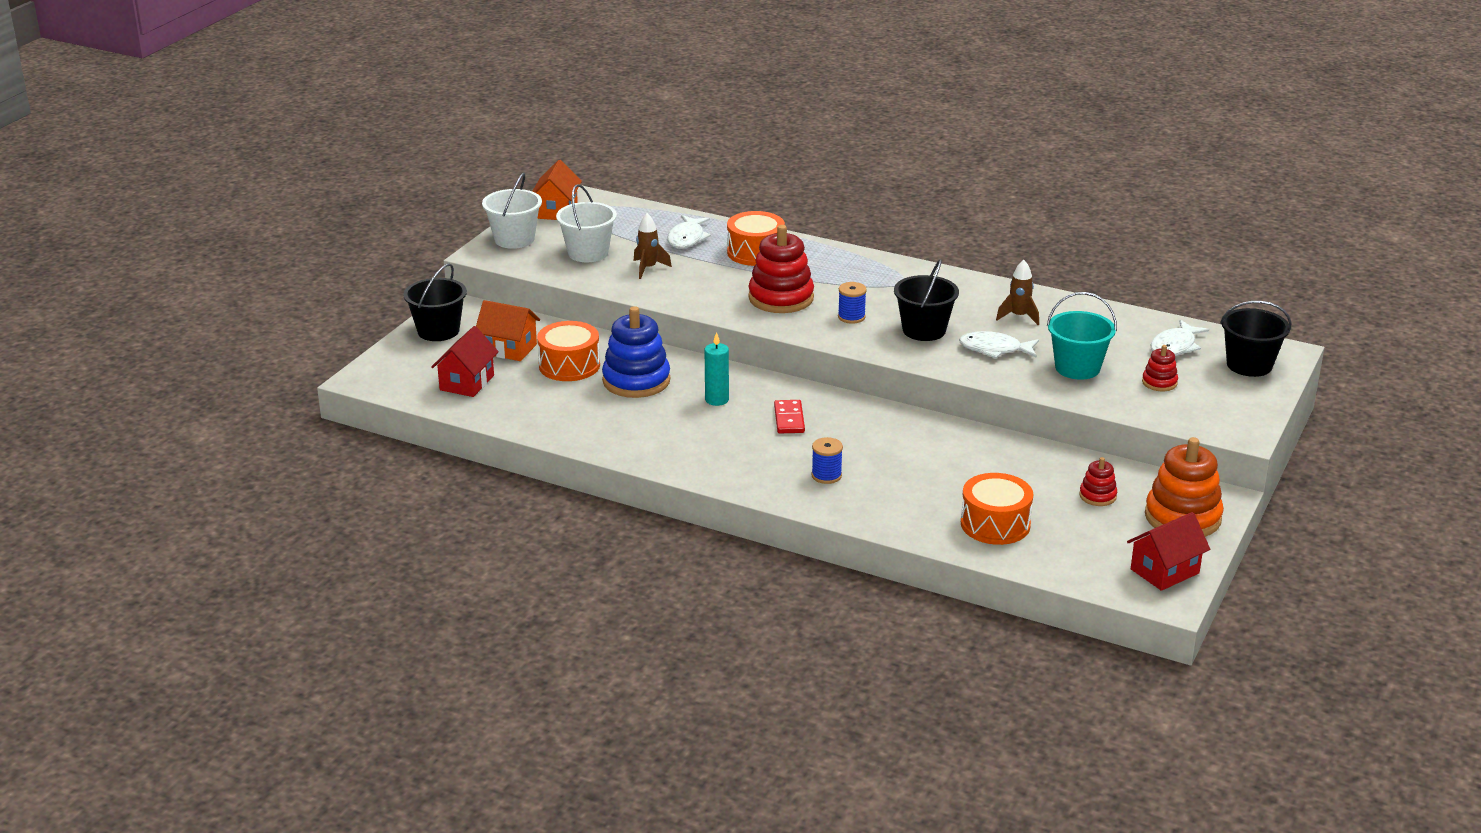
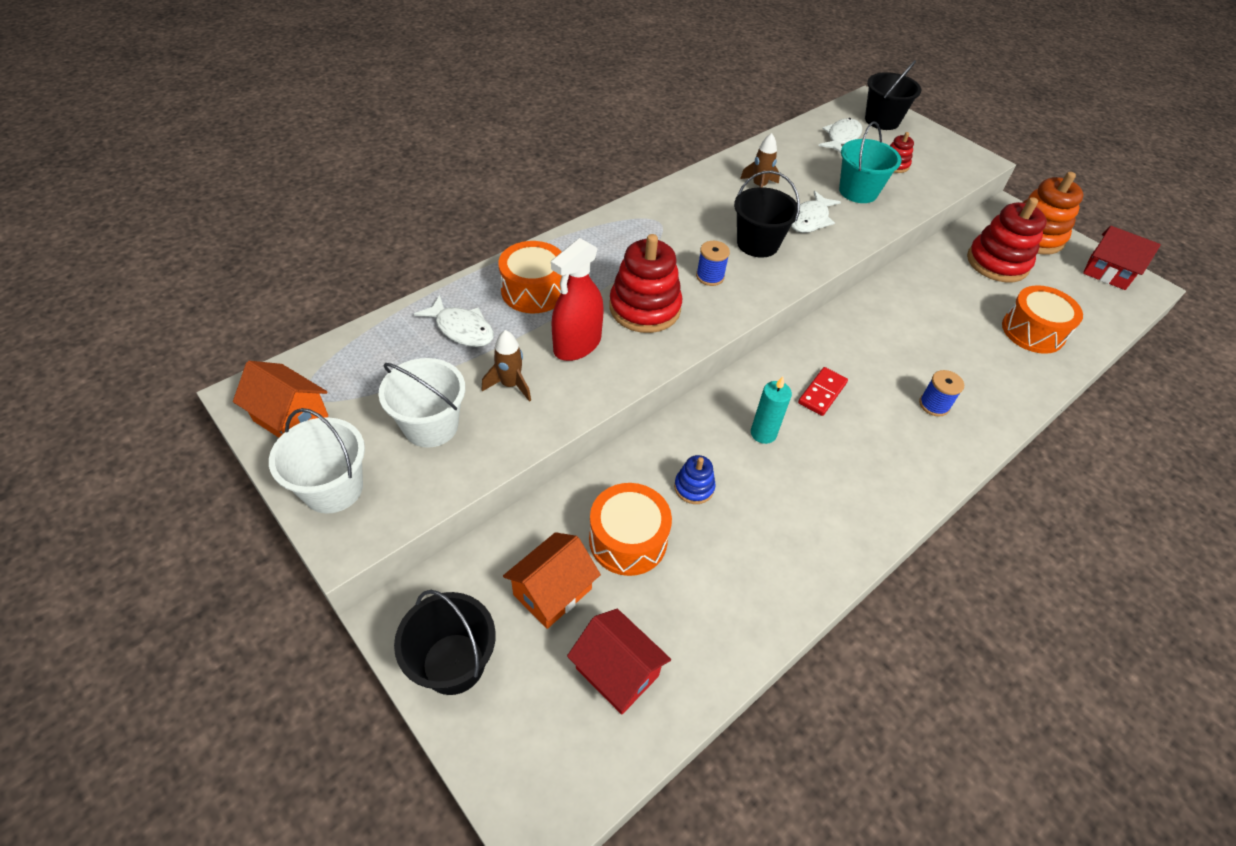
camera: 70 degrees left, 20 degrees up
blue stacking toy [602,306,670,398] -> blue stacking toy [674,455,715,504], size x0.50
red domino [774,400,805,433] -> red domino turned 75 degrees counterclockwise [798,367,848,416]
red stacking toy [1079,457,1117,506] -> red stacking toy [967,197,1047,282], size x2.01
red house [1127,512,1210,591] -> red house turned 45 degrees counterclockwise [1083,226,1161,290]
white fish [1151,320,1209,356] -> white fish turned 120 degrees counterclockwise [818,118,862,153]
none -> red spray bottle [551,238,604,361]

